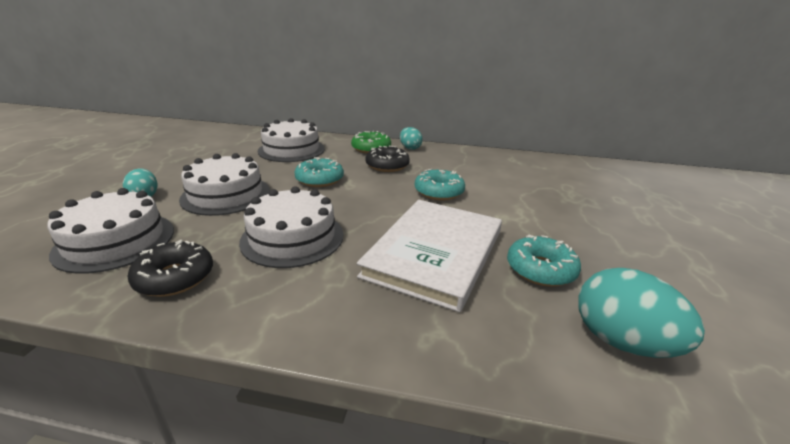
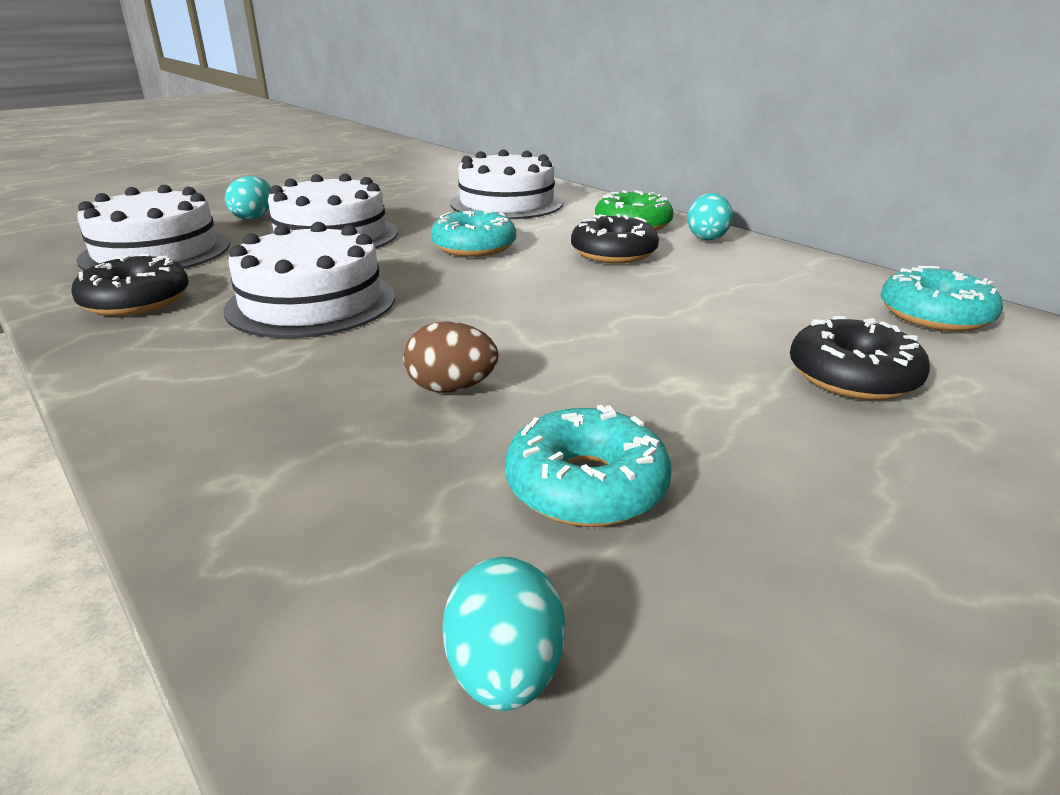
camera: 40 degrees right, 0 degrees up
white book [357,200,502,312] -> brown egg [403,322,498,393]
turquoise donut [415,169,465,200] -> turquoise donut moved to [881,266,1003,331]
turquoise egg [578,268,705,358] -> turquoise egg [442,557,565,711], size x0.59
none -> black donut [790,316,930,400]

